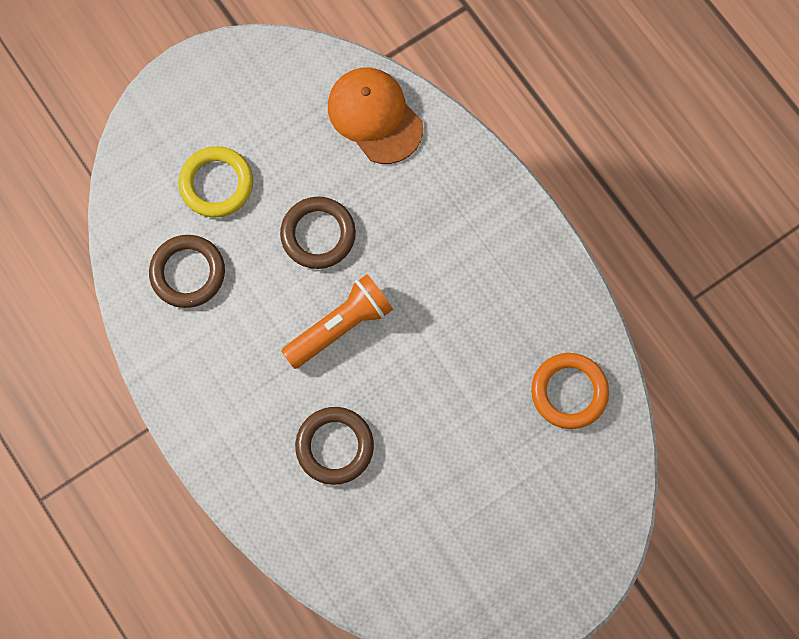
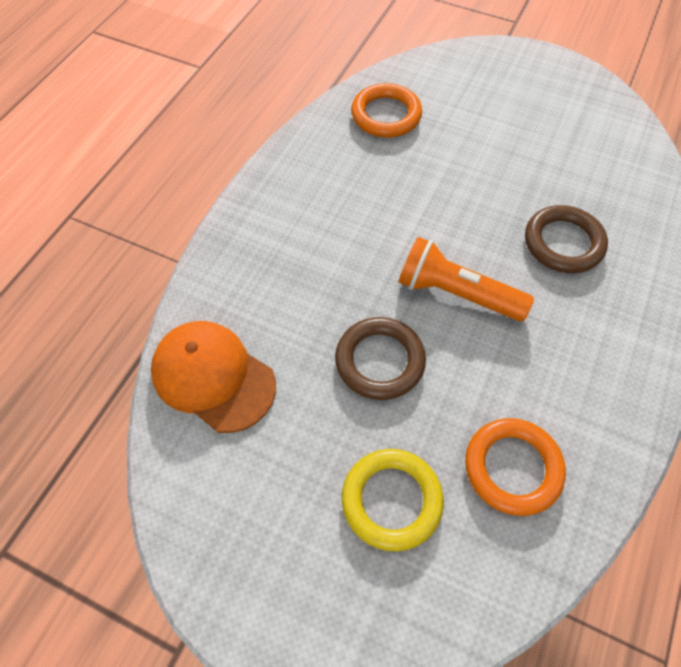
camera: 120 degrees left, 15 degrees down
brown ring [149,235,225,308] -> orange ring [465,418,566,516]
orange cap [328,68,423,164] -> orange cap turned 105 degrees clockwise [151,321,276,433]

